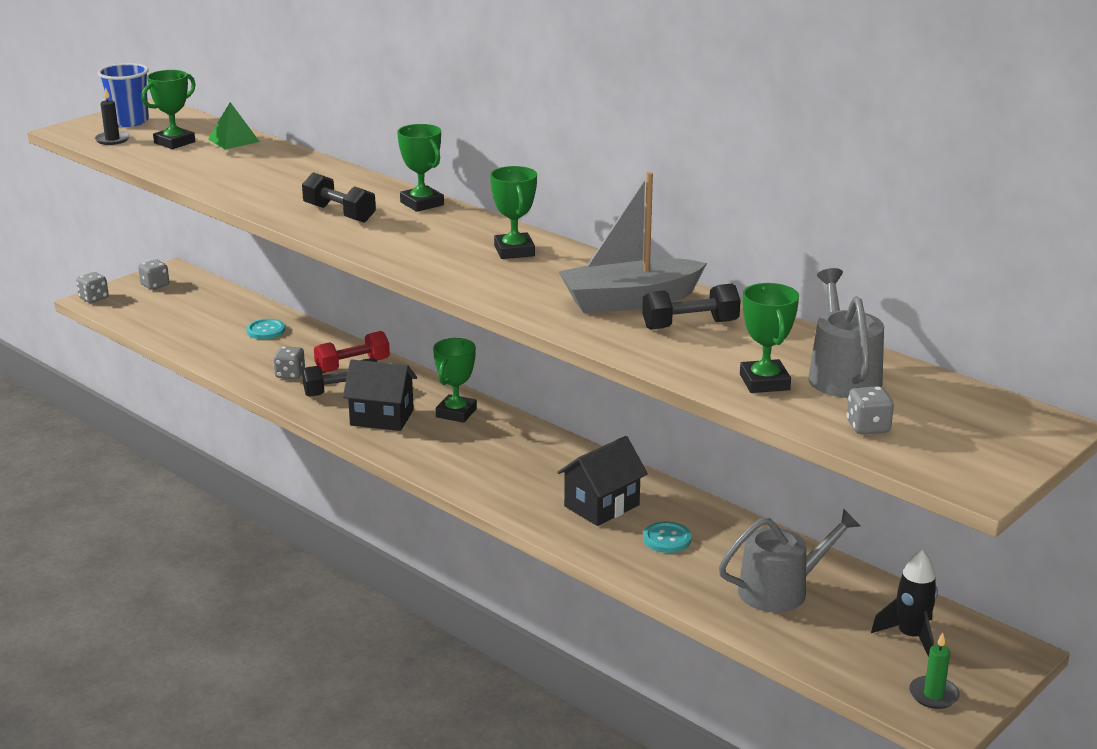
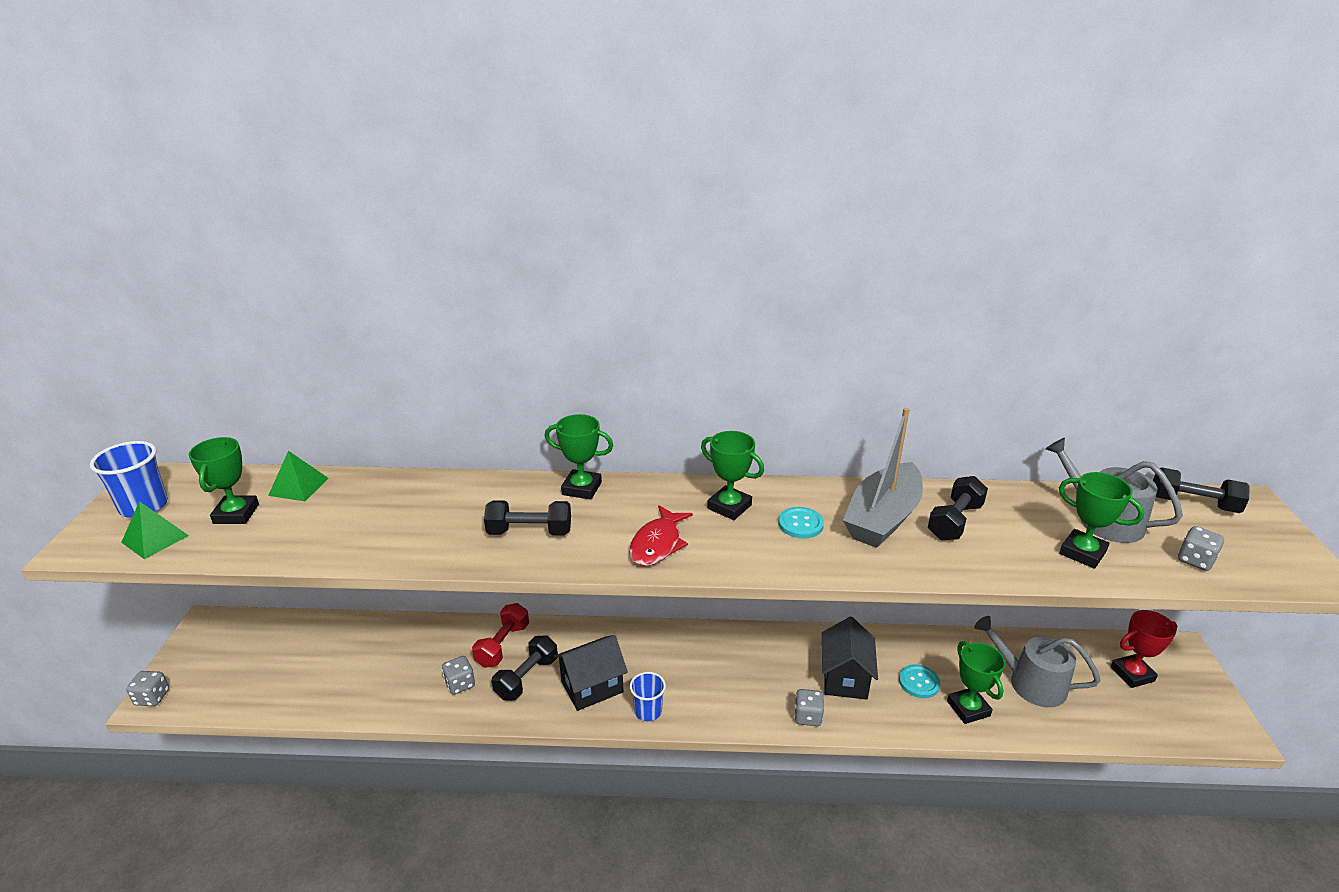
camera: 40 degrees left, 5 degrees up
black candle [94,87,130,145] -> green pyramid [121,501,189,559]
grey dice [138,260,169,290] -> grey dice moved to [794,689,824,726]
turquoise button [246,319,285,339] -> turquoise button moved to [778,507,824,538]
green trophy [433,338,477,423] -> green trophy moved to [947,641,1005,724]
grey watering can [719,509,860,612] -> grey watering can turned 90 degrees counterclockwise [974,616,1101,707]
black rocket [871,549,938,657] -> red trophy [1110,610,1177,688]
green candle [909,632,960,709] -> none
none -> red fish [629,505,693,566]
none -> blue cup [630,672,666,721]
none -> black dumbbell [1153,467,1250,513]

